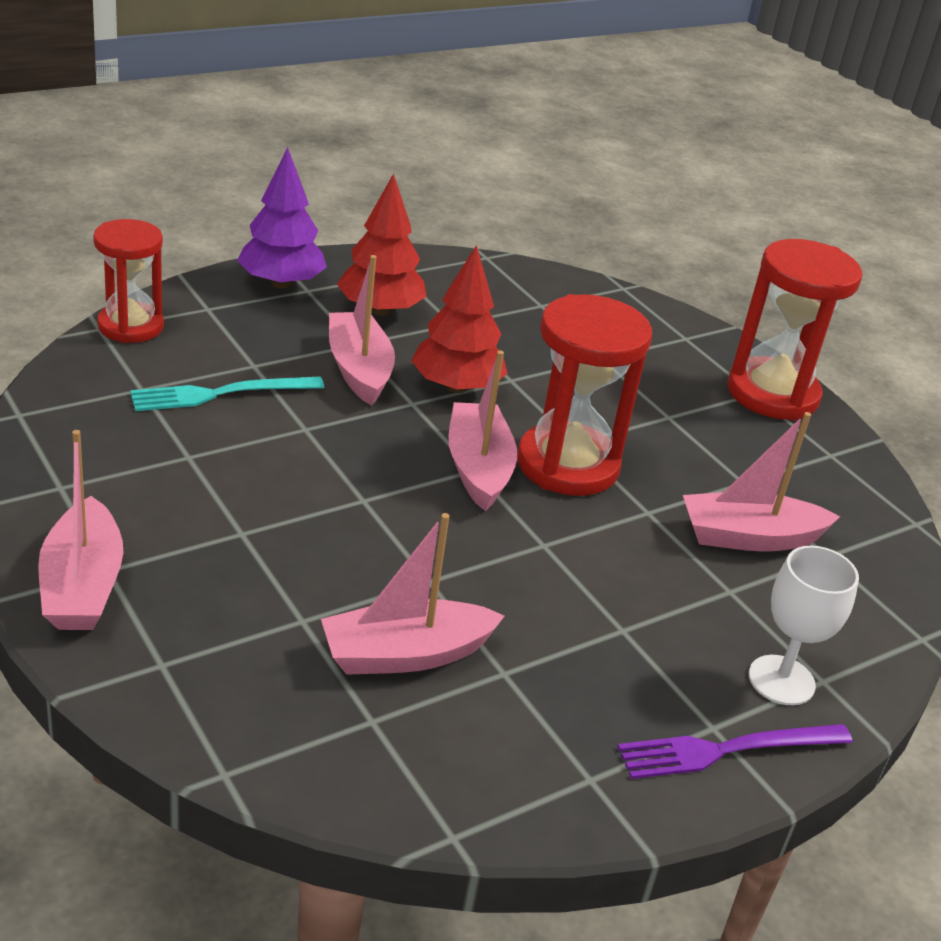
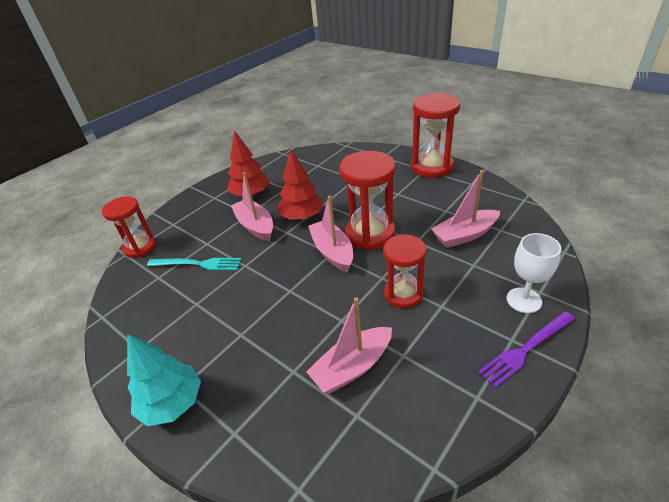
camera: 10 degrees left, 5 degrees up
pink boat [38,430,123,630] -> turquoise tree [127,334,201,426]
turquoise fork [130,377,324,411] -> turquoise fork turned 135 degrees counterclockwise [147,258,241,270]
purple tree [237,147,327,289] -> none
none -> red hourglass [383,234,426,308]

